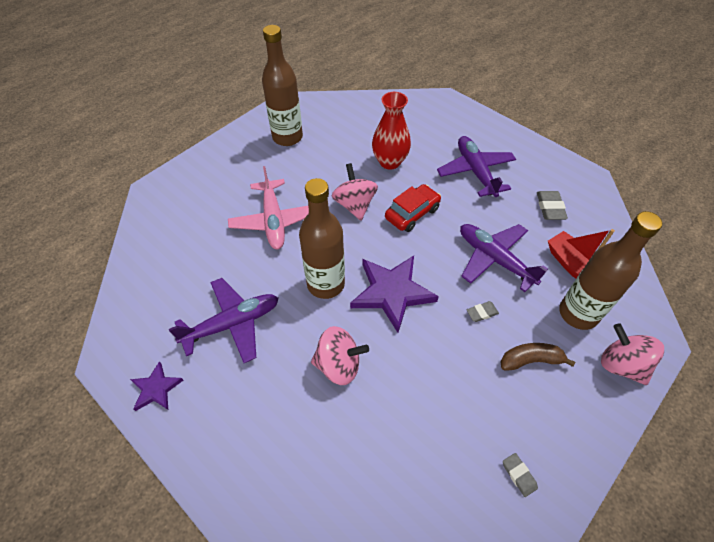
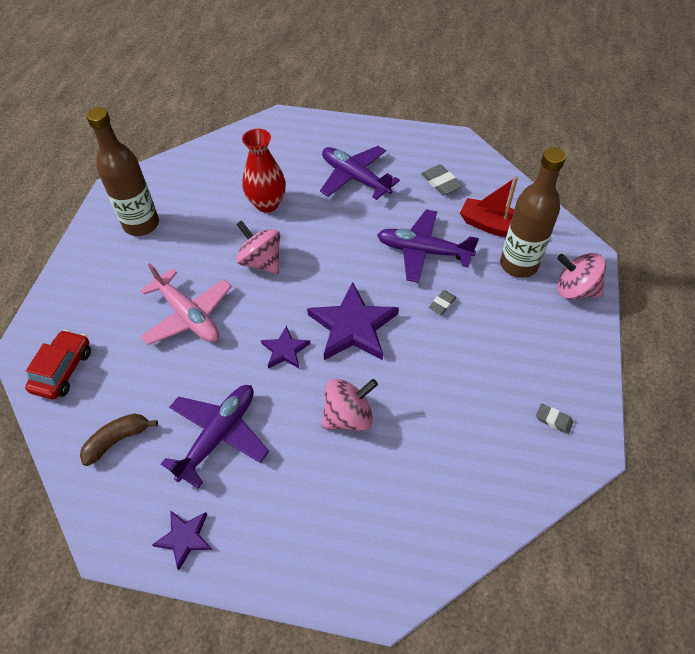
camera: 30 degrees left, 0 degrees up
brown bottle [299,178,345,299] -> purple star [261,325,310,369]
red car [385,184,441,232] -> red car moved to [25,330,91,399]
brown banana [500,343,575,371] -> brown banana moved to [80,414,158,466]

